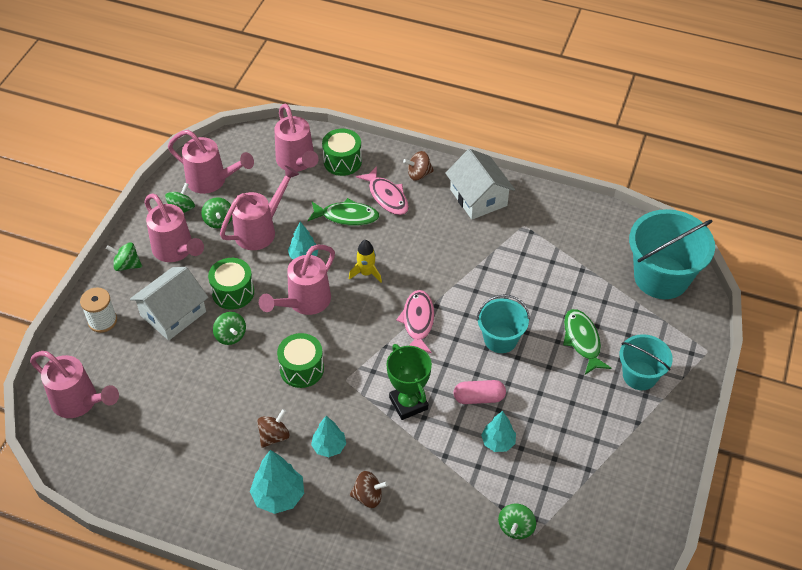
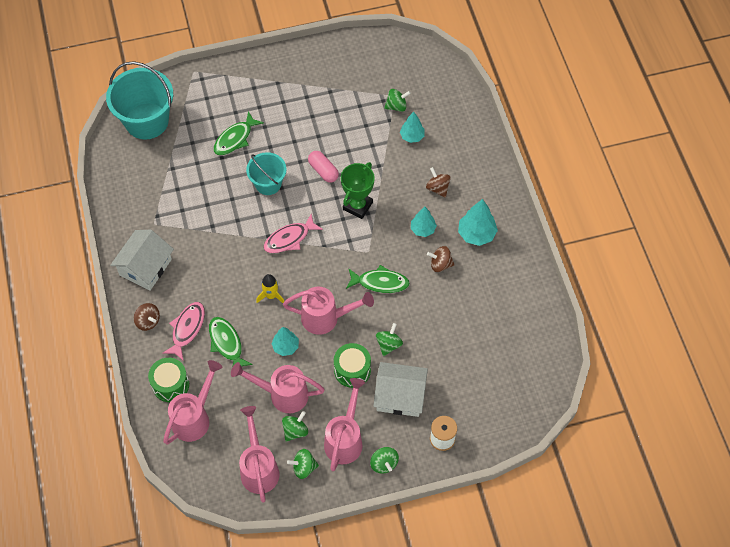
camera: 125 degrees left, 10 degrees up
pink watering can [30,351,119,418] -> none
green drum [277,333,324,388] -> green fish [346,265,410,293]
turquoise tree [481,411,516,452] -> turquoise tree moved to [400,112,425,143]
turquoise bucket [620,334,673,390] -> none

